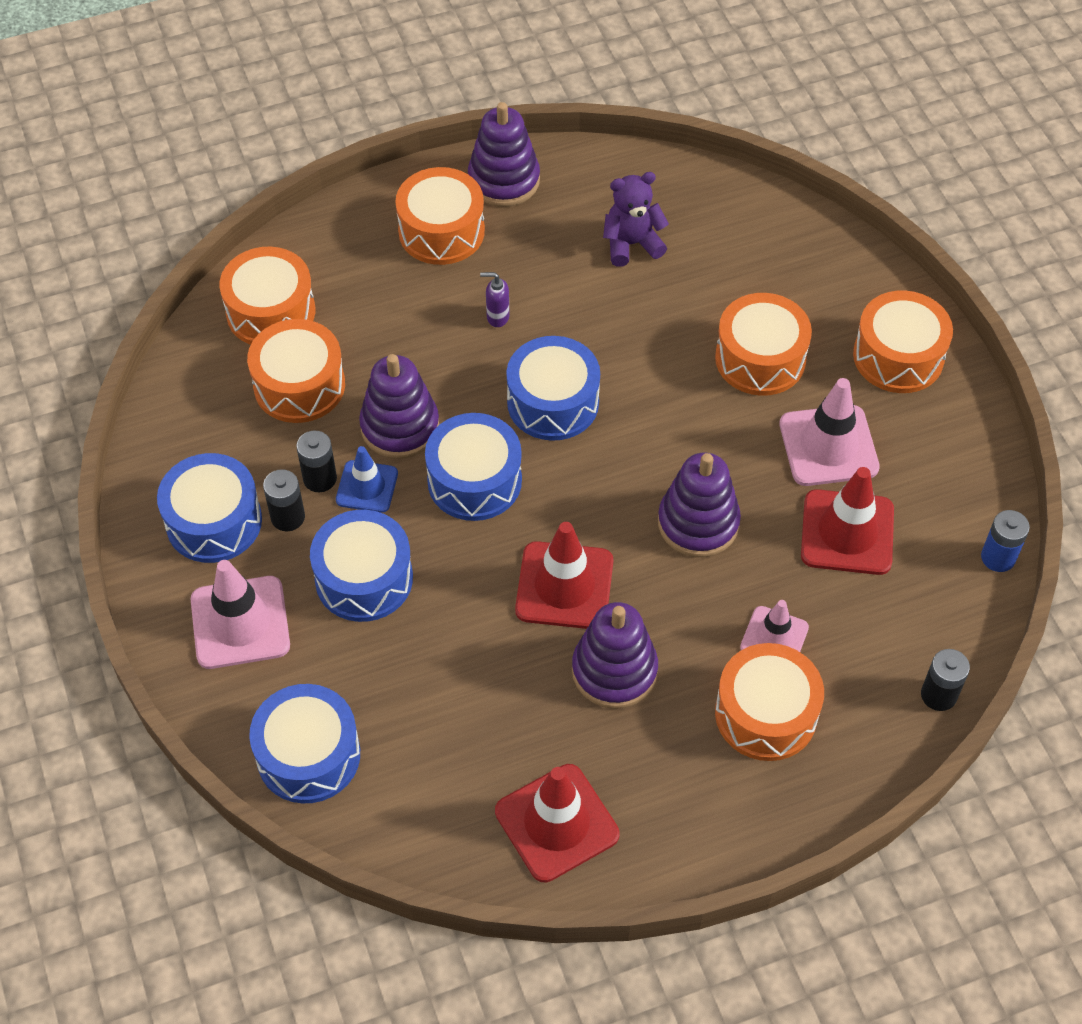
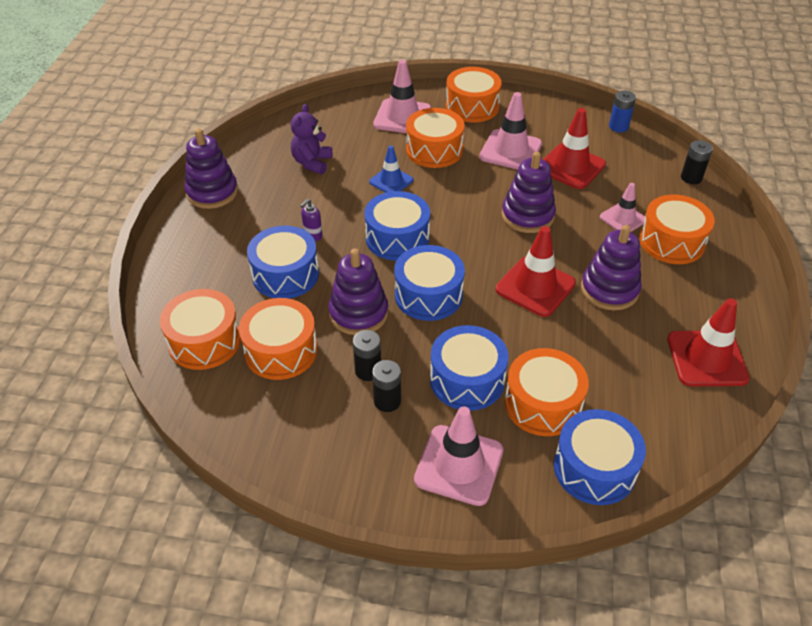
camera: 60 degrees left, 10 degrees down
blue drum [157,453,262,563] -> blue drum moved to [247,226,319,299]
blue traffic cone [336,446,398,513] -> blue traffic cone moved to [369,145,413,193]
orange drum [396,167,485,265] -> orange drum moved to [505,348,589,436]
none -> pink traffic cone [373,60,431,133]

